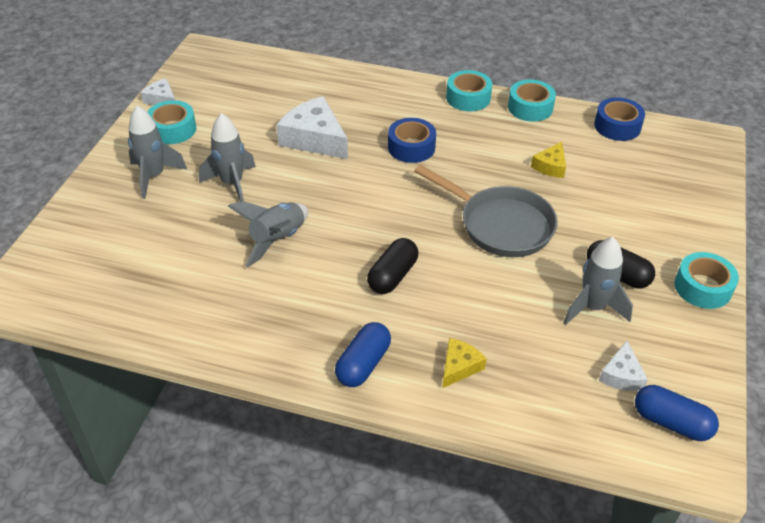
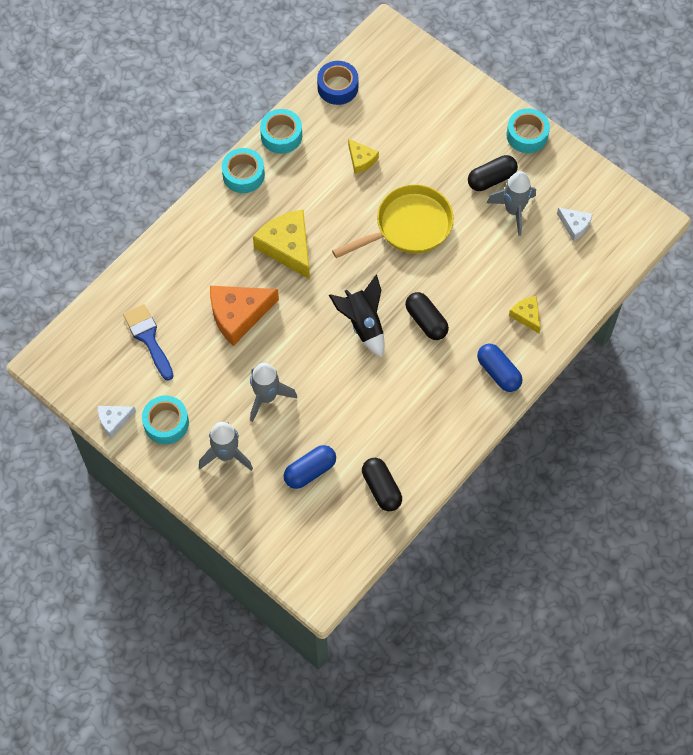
camera: 65 degrees left, 20 degrees up
grey rocket [228,201,308,268] -> none
white cheese [276,96,348,159] -> orange cheese [210,286,279,346]
blue tape [388,118,436,163] -> yellow cheese [253,210,310,279]
grey pan [414,165,558,257] -> yellow pan [332,184,454,258]
blue capsule [635,385,719,441] -> blue capsule moved to [284,445,336,489]
none -> blue brush [123,304,174,381]
none -> black rocket [329,274,384,357]
none -> black capsule [362,458,402,511]

